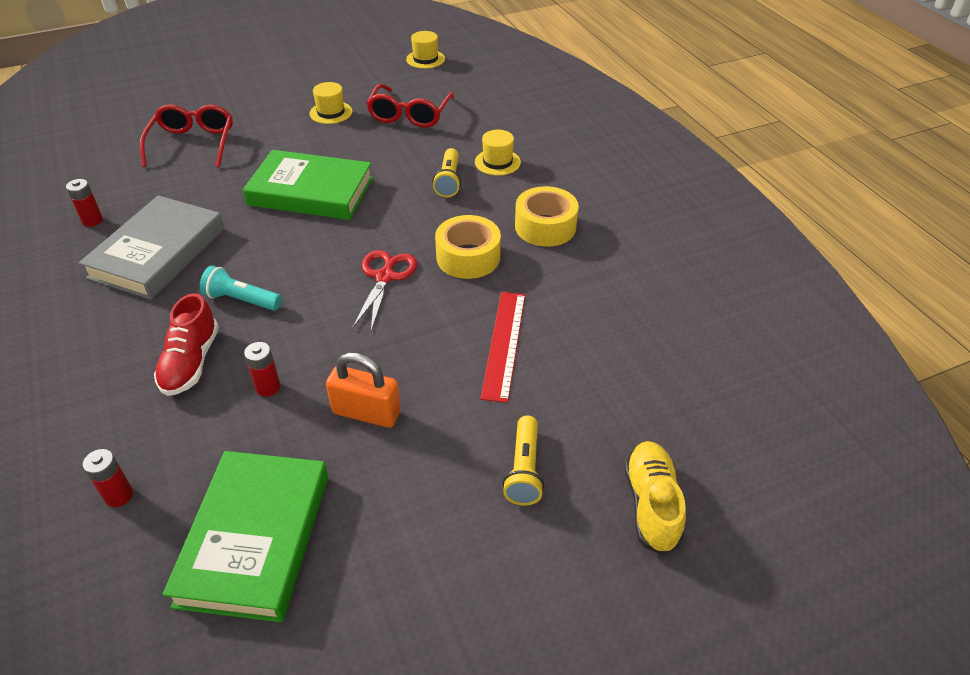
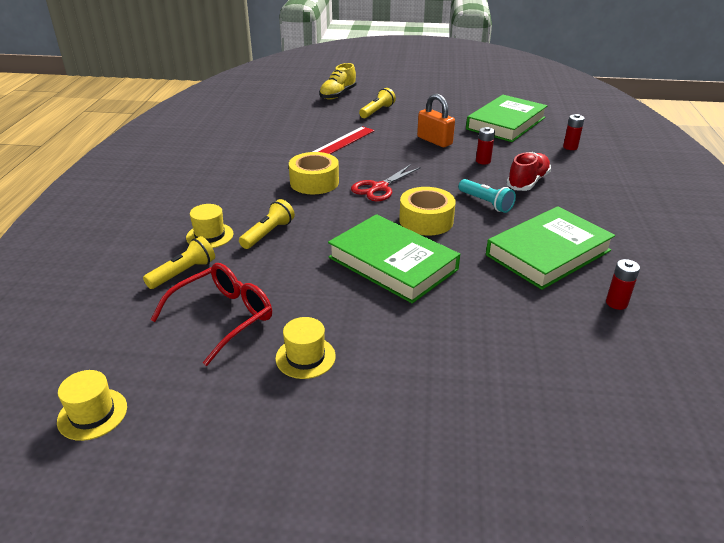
camera: 150 degrees left, 10 degrees down
grey book [79,195,225,300] -> green book [486,206,615,290]
red glasses [140,104,233,167] -> none
yellow tape [515,186,579,247] -> yellow tape moved to [399,187,456,236]
none -> yellow flashlight [143,236,215,289]

